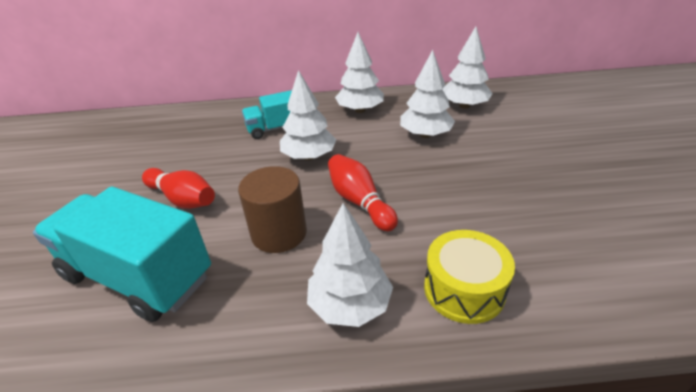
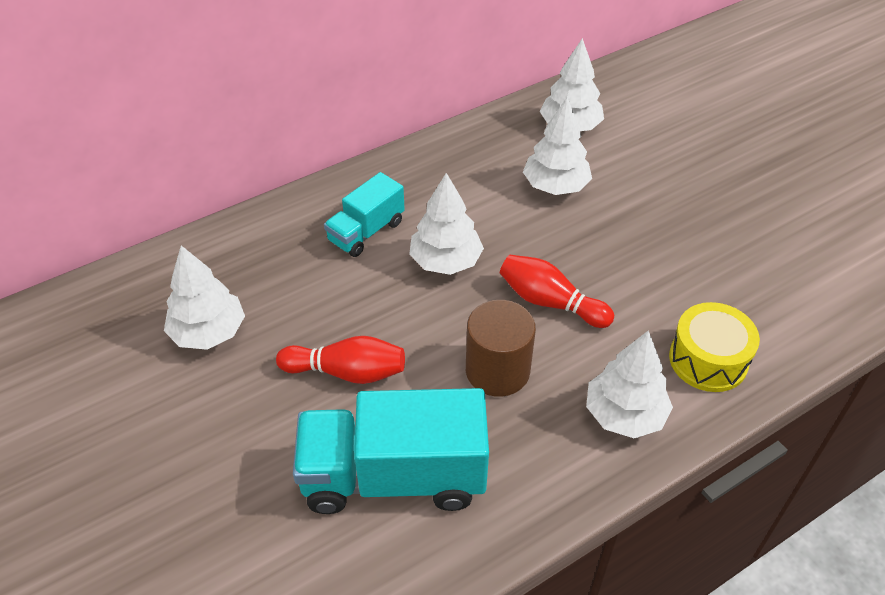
camera: 30 degrees left, 10 degrees up
white tree [335,32,384,113] -> white tree moved to [164,245,245,350]

